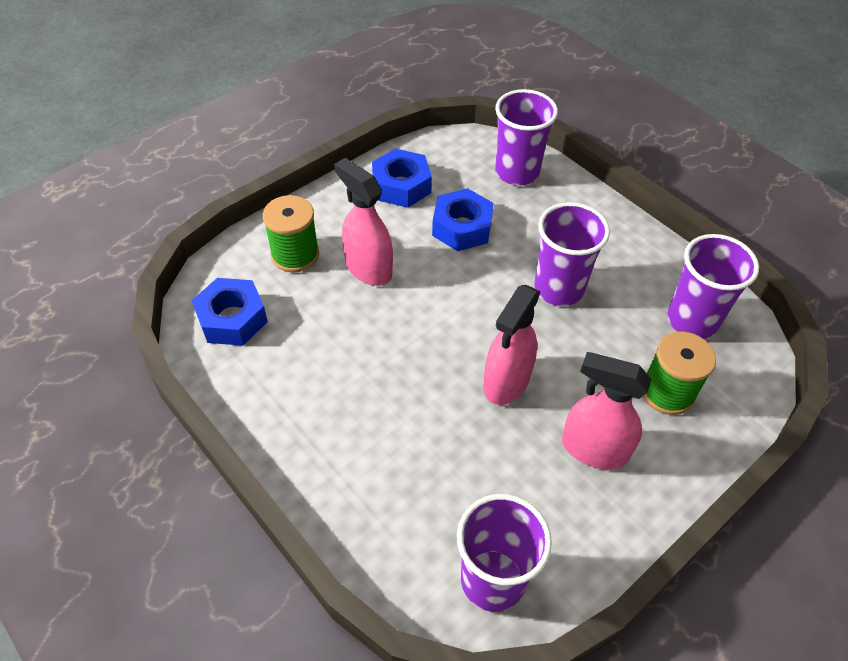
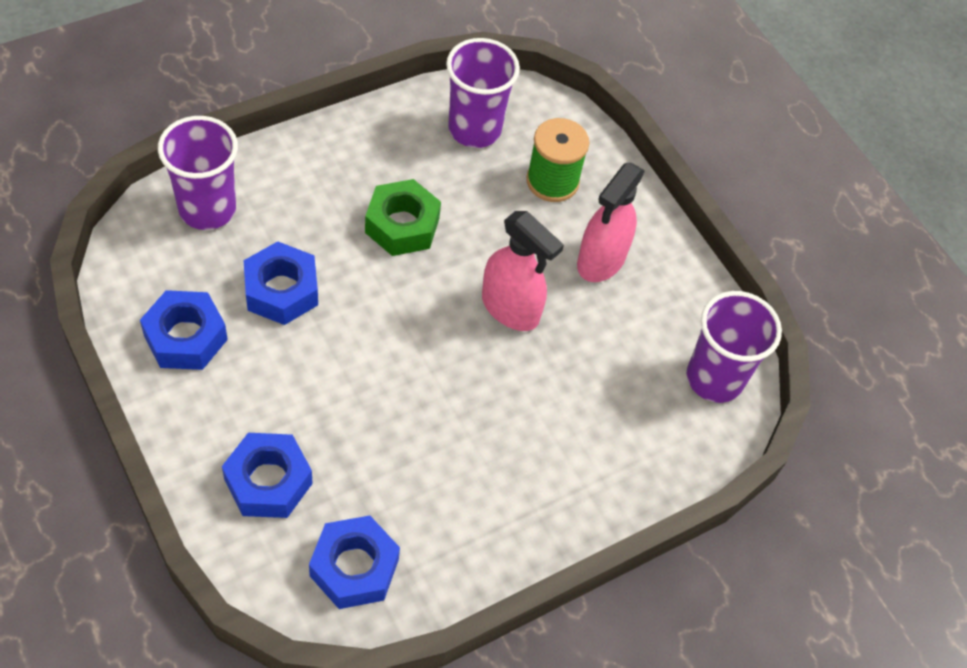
camera: 85 degrees left, 5 degrees up
green spool [263,195,319,273] -> blue nut [222,433,313,518]
pink spray bottle [334,158,393,286] -> none
purple cup [535,202,610,306] -> green nut [365,179,441,256]

